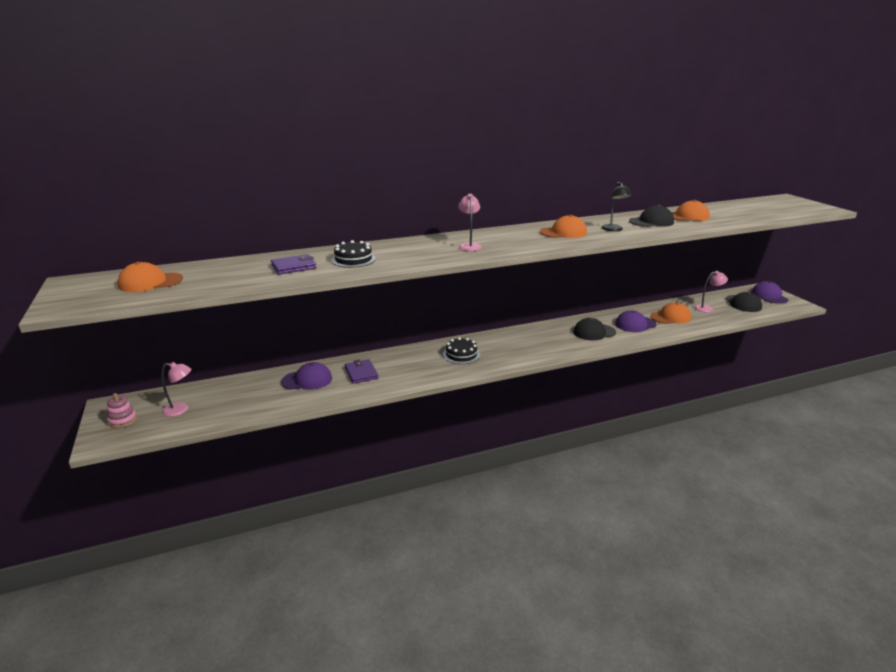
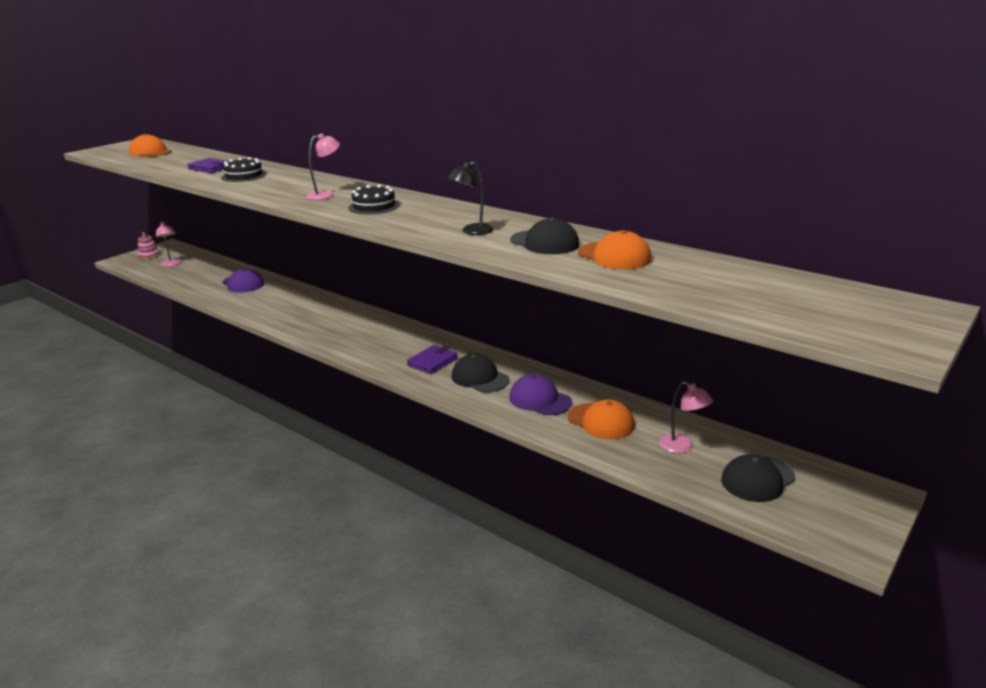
camera: 60 degrees right, 0 degrees up
purple wallet [345,359,378,384] -> purple wallet moved to [407,345,458,374]
black cake [443,337,480,364] -> black cake moved to [348,184,400,214]
orange cap [540,215,587,238] -> none
purple cap [751,281,788,304] -> none

